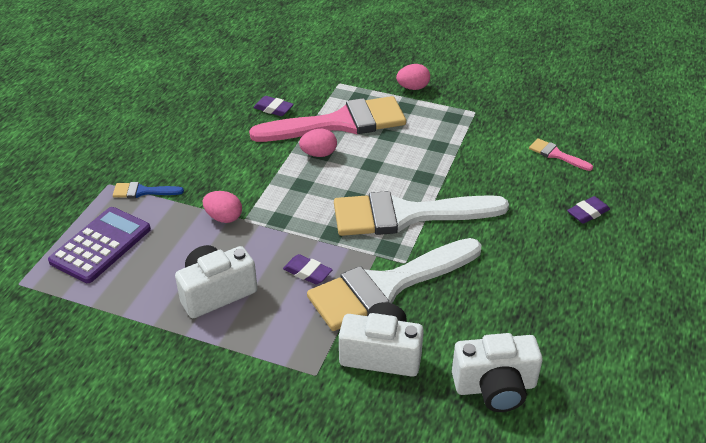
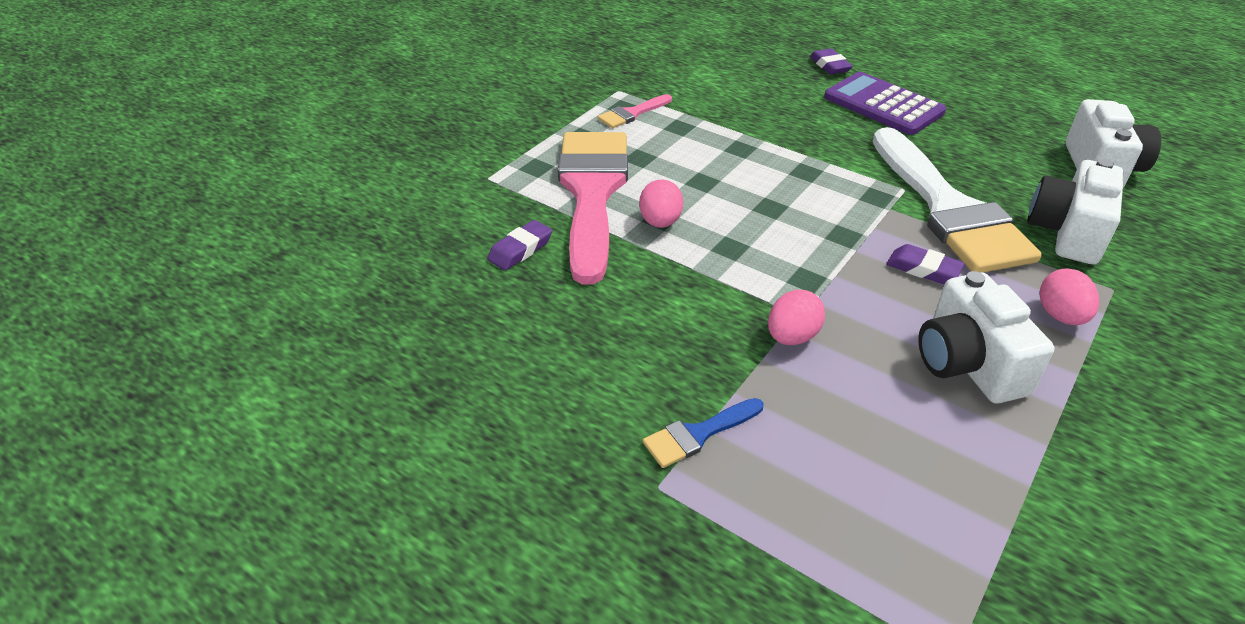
camera: 75 degrees left, 0 degrees up
purple calculator [48,207,151,283] -> purple calculator moved to [824,72,946,135]
blue brush [113,182,184,198] -> blue brush turned 45 degrees clockwise [643,398,763,468]
purple eraser [283,254,332,285] -> purple eraser turned 75 degrees clockwise [886,244,965,284]
white brush [334,191,509,236] -> none
pink egg [396,64,430,90] -> pink egg moved to [1040,268,1099,325]
pink brush [529,138,593,171] -> pink brush moved to [598,94,672,129]

